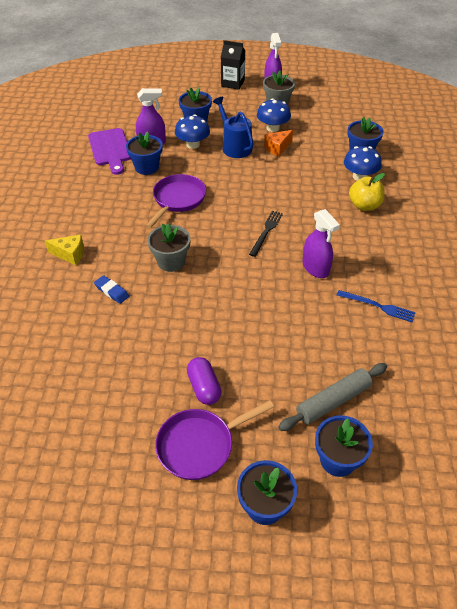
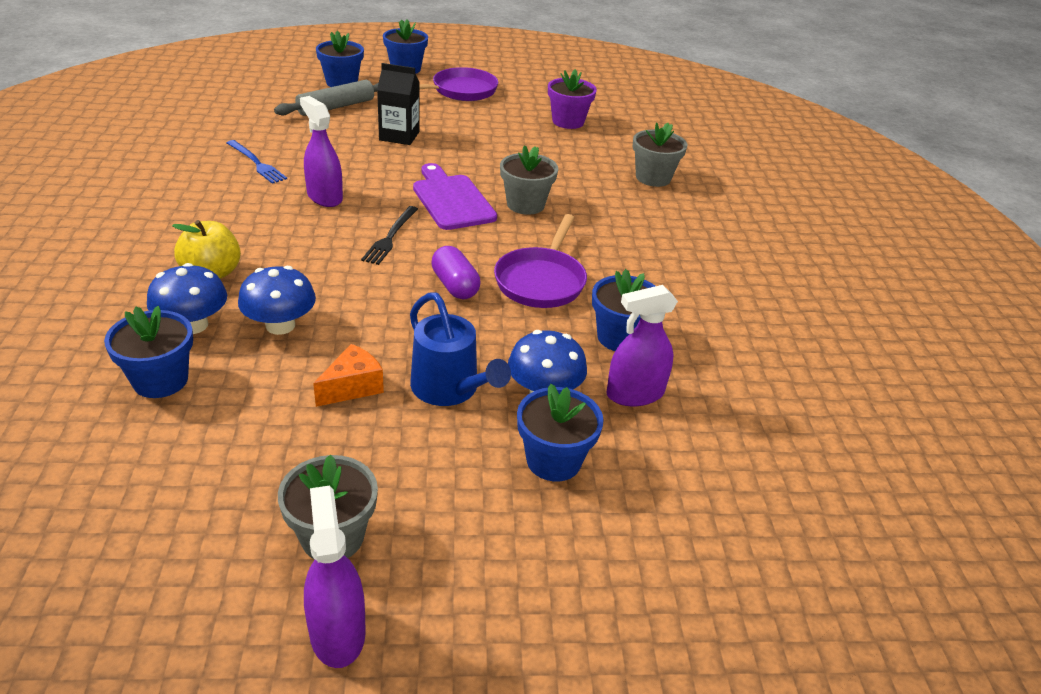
camera: 170 degrees right, 10 degrees down
yellow cheese [45,234,84,265] -> none
purple cutting board [88,128,131,175] -> purple cutting board moved to [413,163,497,230]
blue eraser [94,275,129,304] -> none
purple capsule [187,357,222,405] -> purple capsule moved to [431,246,480,299]
black carton [221,40,245,90] -> black carton moved to [377,63,420,145]
blue mushroom [257,98,291,132] -> blue mushroom moved to [238,266,316,335]
blue fork [337,290,416,322] -> blue fork turned 150 degrees counterclockwise [227,140,287,184]
none -> purple flower pot [548,69,597,129]
none -> grey flower pot [633,122,688,187]

